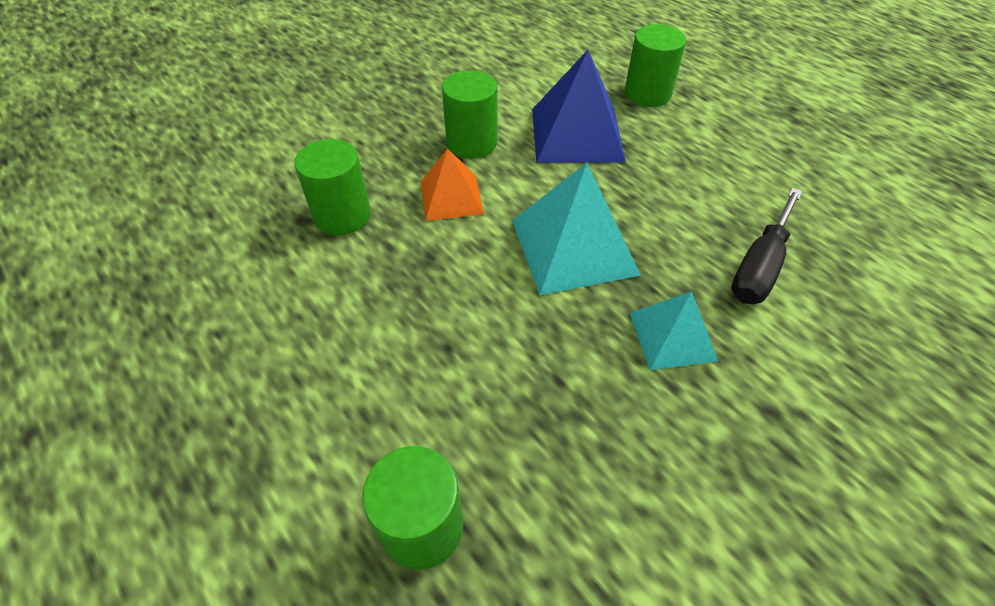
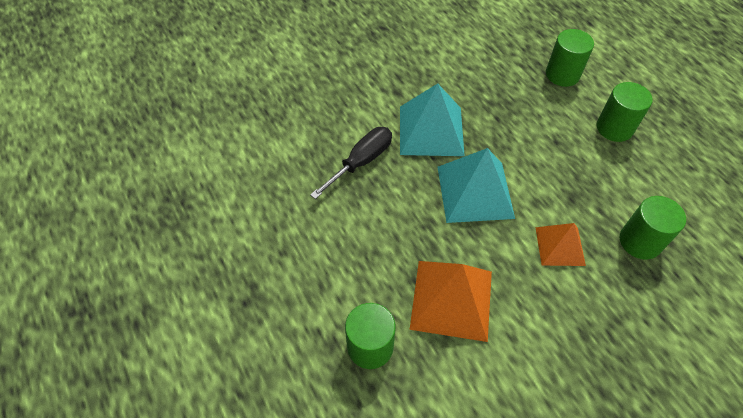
camera: 170 degrees left, 5 degrees up
green cylinder [442,70,497,159] -> green cylinder moved to [597,82,653,142]
blue pyramid [532,50,626,163] -> orange pyramid [410,261,492,342]
turquoise pyramid [630,291,718,370] -> turquoise pyramid [400,84,465,156], size x1.65

